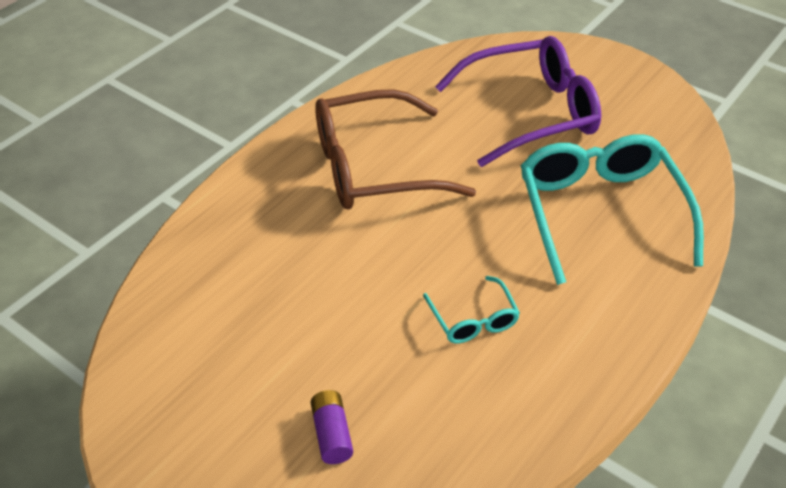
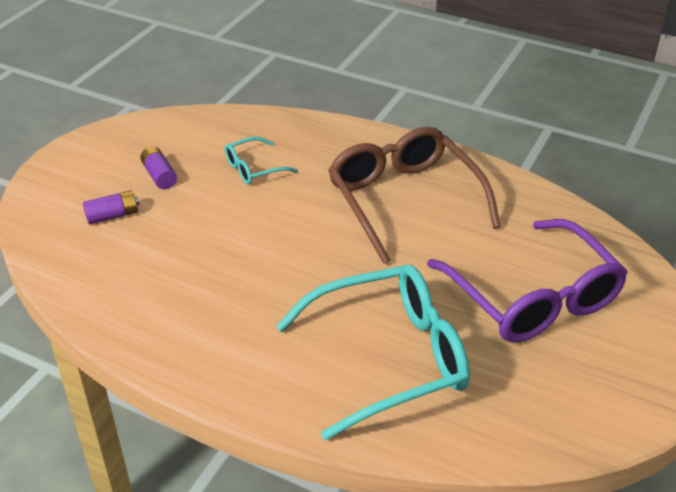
camera: 80 degrees right, 5 degrees down
turquoise glasses [423,276,520,343] -> turquoise glasses moved to [225,137,298,184]
none -> purple battery [140,147,177,189]

